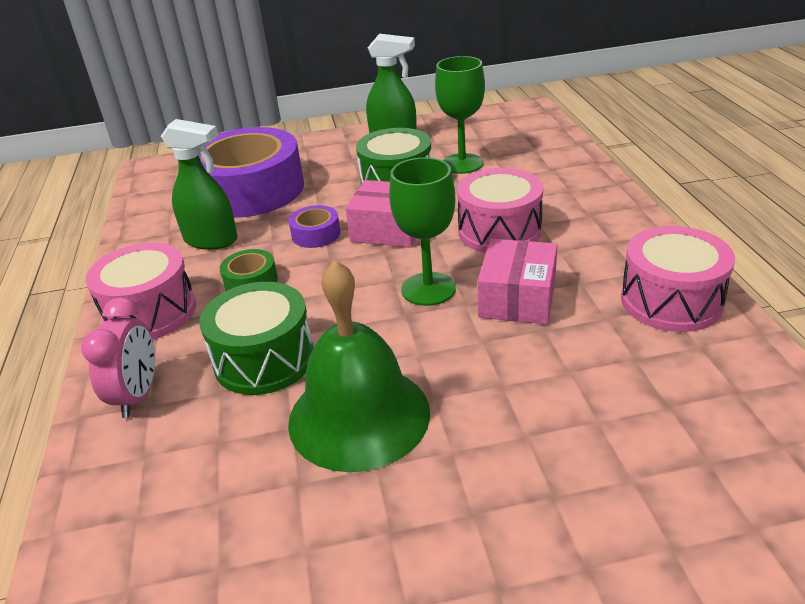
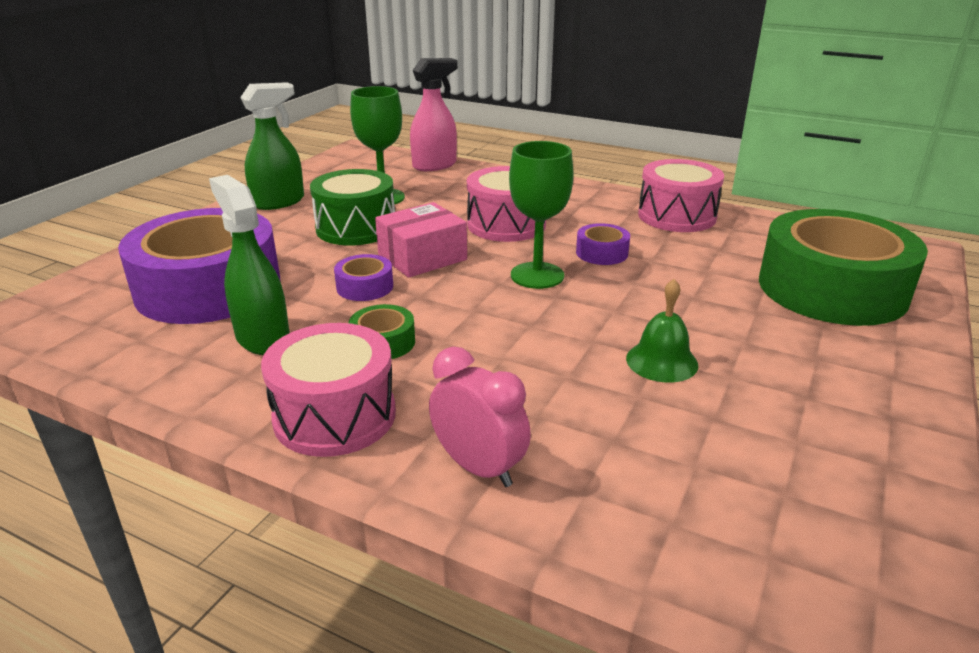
camera: 55 degrees left, 5 degrees down
green spray bottle [161,119,237,250] -> green spray bottle turned 90 degrees counterclockwise [209,175,290,355]
green drum [199,282,314,395] -> none
green bell [288,259,430,472] -> green bell [626,279,698,383], size x0.51
pink box [477,239,558,324] -> purple tape [576,223,630,265]
none -> pink spray bottle [410,58,458,171]
none -> green tape [759,209,928,326]

